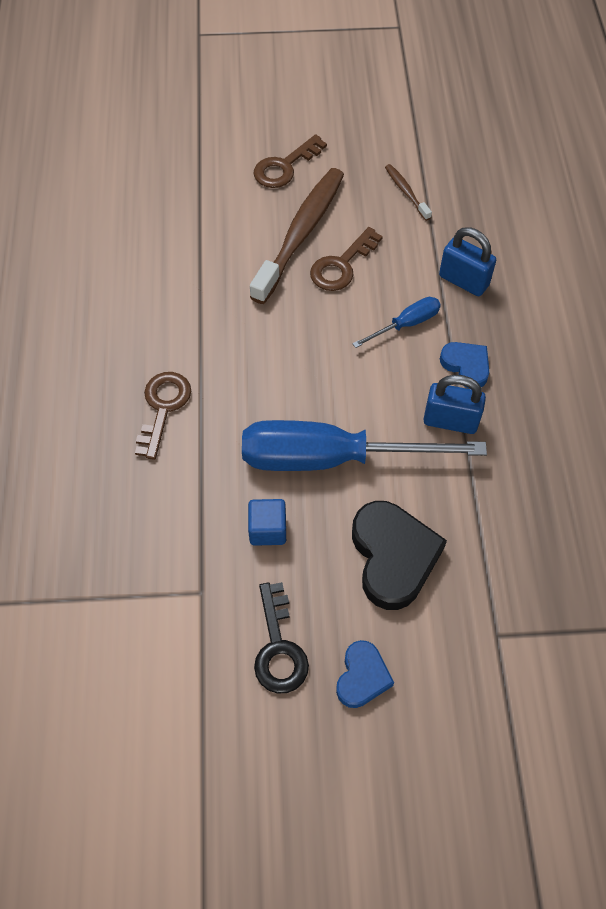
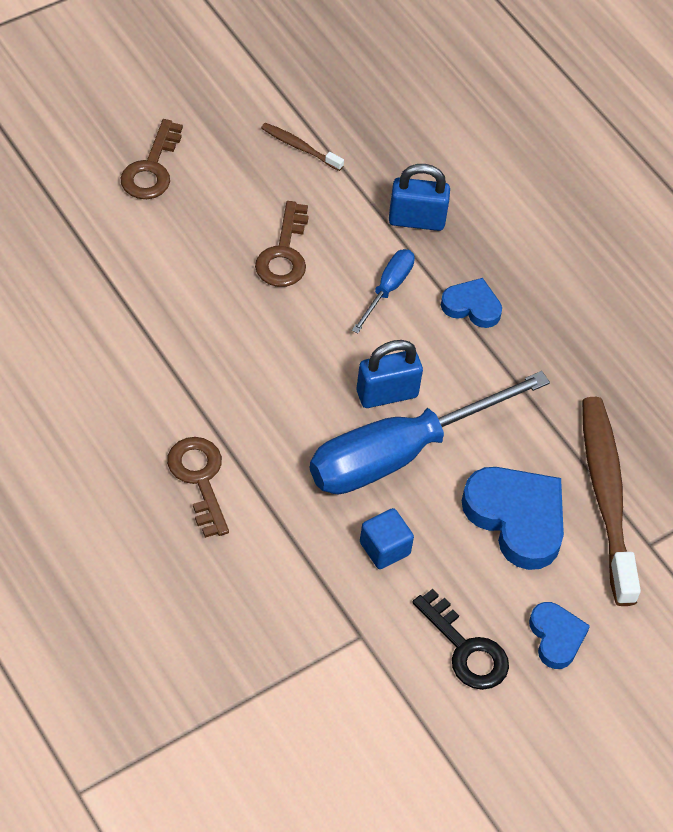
camera: 35 degrees left, 5 degrees down
brown toothbrush [250,168,344,304] -> brown toothbrush moved to [582,397,641,606]
black heart [352,501,447,610] -> blue heart [462,467,564,570]
blue padlock [423,375,486,434] -> blue padlock moved to [357,340,423,408]

